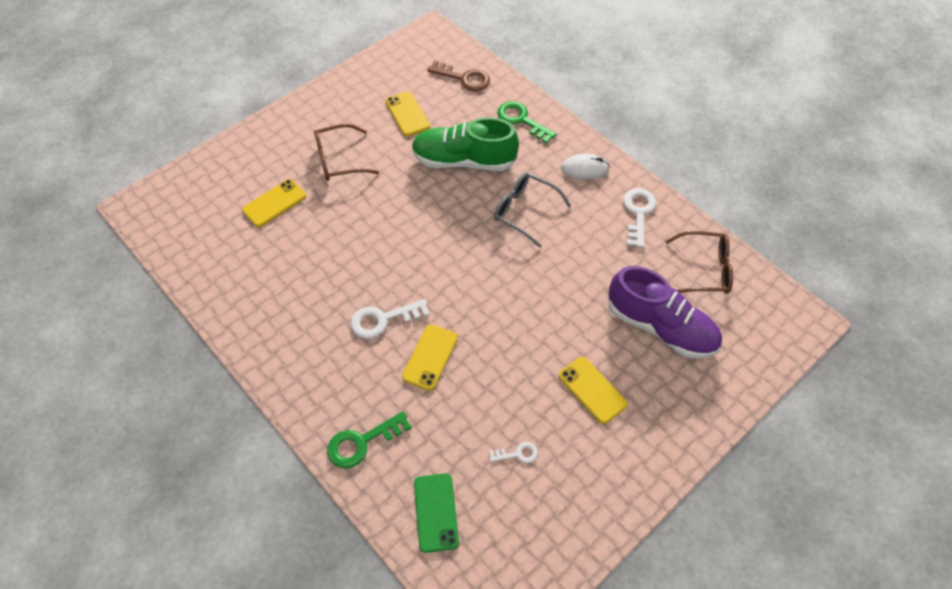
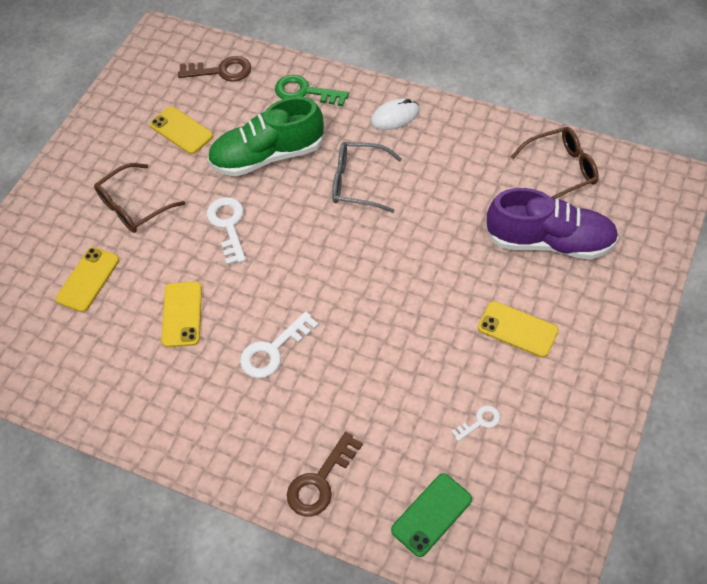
camera: 20 degrees left, 0 degrees up
green key [327,411,412,468] -> brown key [287,432,363,516]
yellow phone [402,324,458,391] -> yellow phone moved to [161,282,202,347]
green phone [414,473,459,553] -> green phone turned 75 degrees clockwise [391,473,472,557]
white key [623,188,656,248] -> white key moved to [206,197,246,265]

